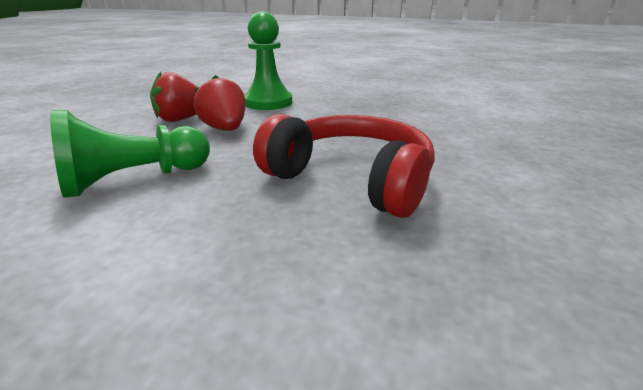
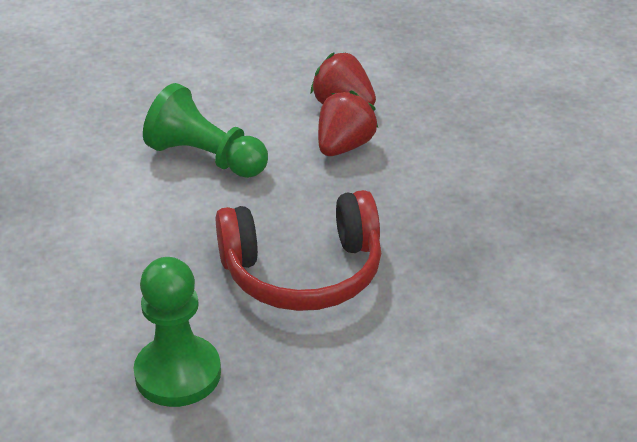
camera: 60 degrees right, 10 degrees up
green pawn [244,11,292,110] -> green pawn moved to [133,257,221,407]
red headphones [253,114,434,218] -> red headphones turned 75 degrees clockwise [216,190,381,311]

